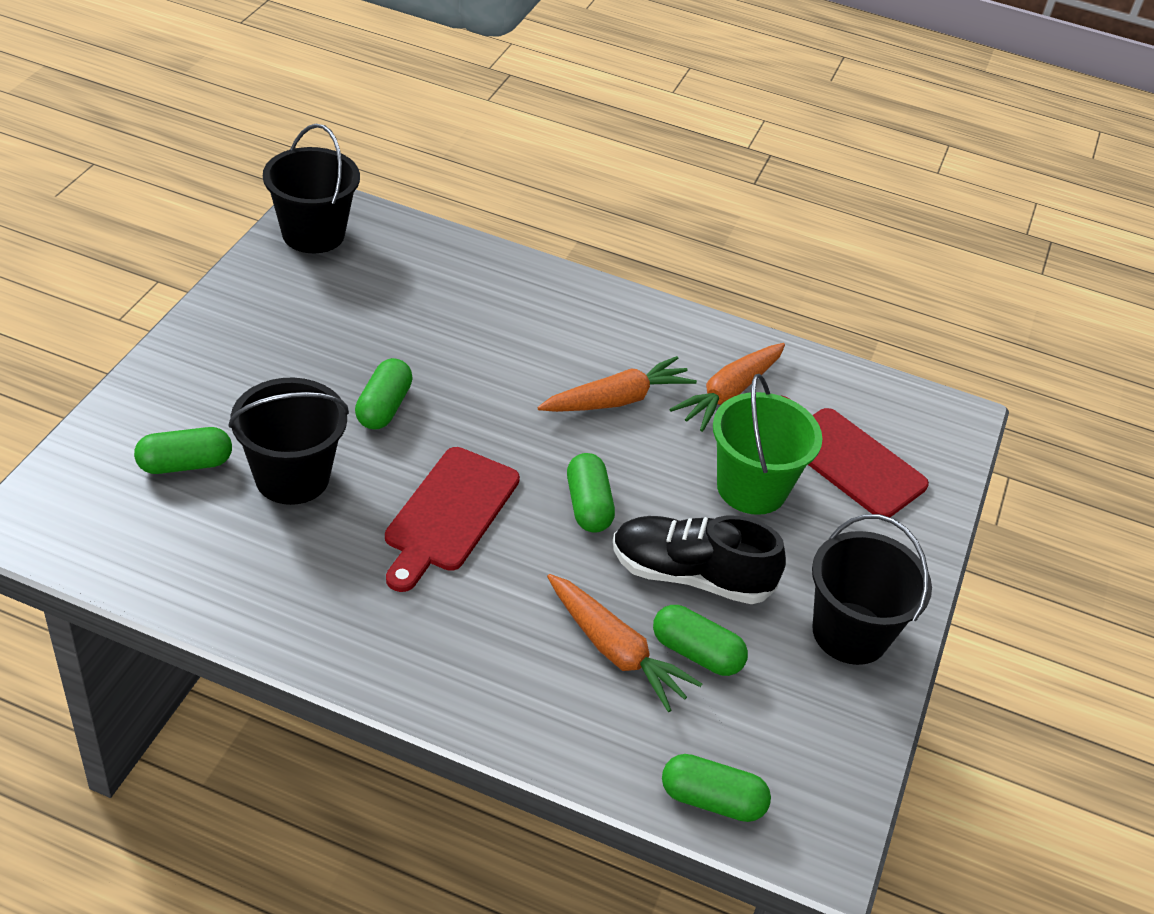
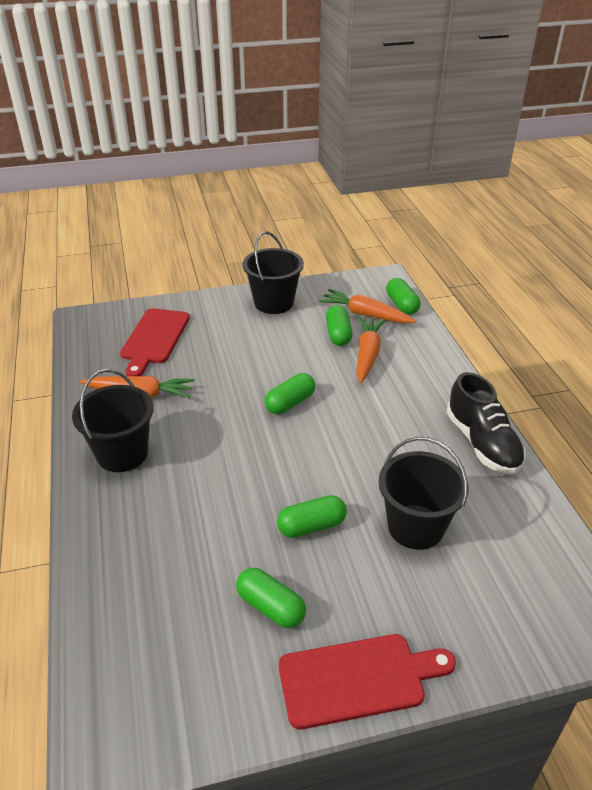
camera: 120 degrees left, 5 degrees down
green capsule [134,427,232,474] -> green capsule moved to [236,568,306,628]
black bucket [263,124,360,253] -> black bucket moved to [72,369,154,472]
red cutting board [385,447,520,592] -> red cutting board moved to [279,634,456,730]
orange carrot [537,356,697,412] -> orange carrot moved to [319,289,416,323]
black shoe [613,515,786,604] -> black shoe moved to [446,372,526,474]
green bucket [713,374,822,515] -> none

